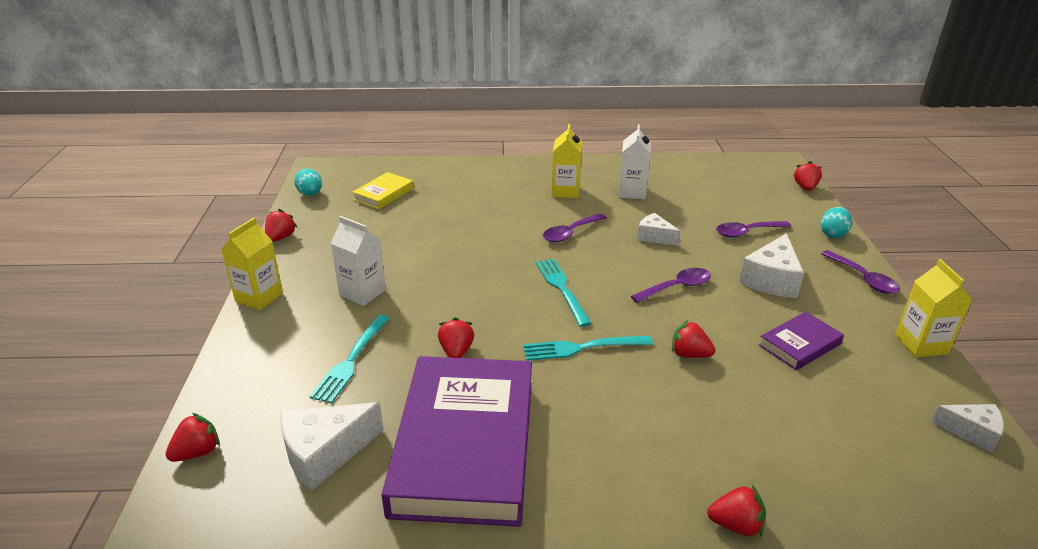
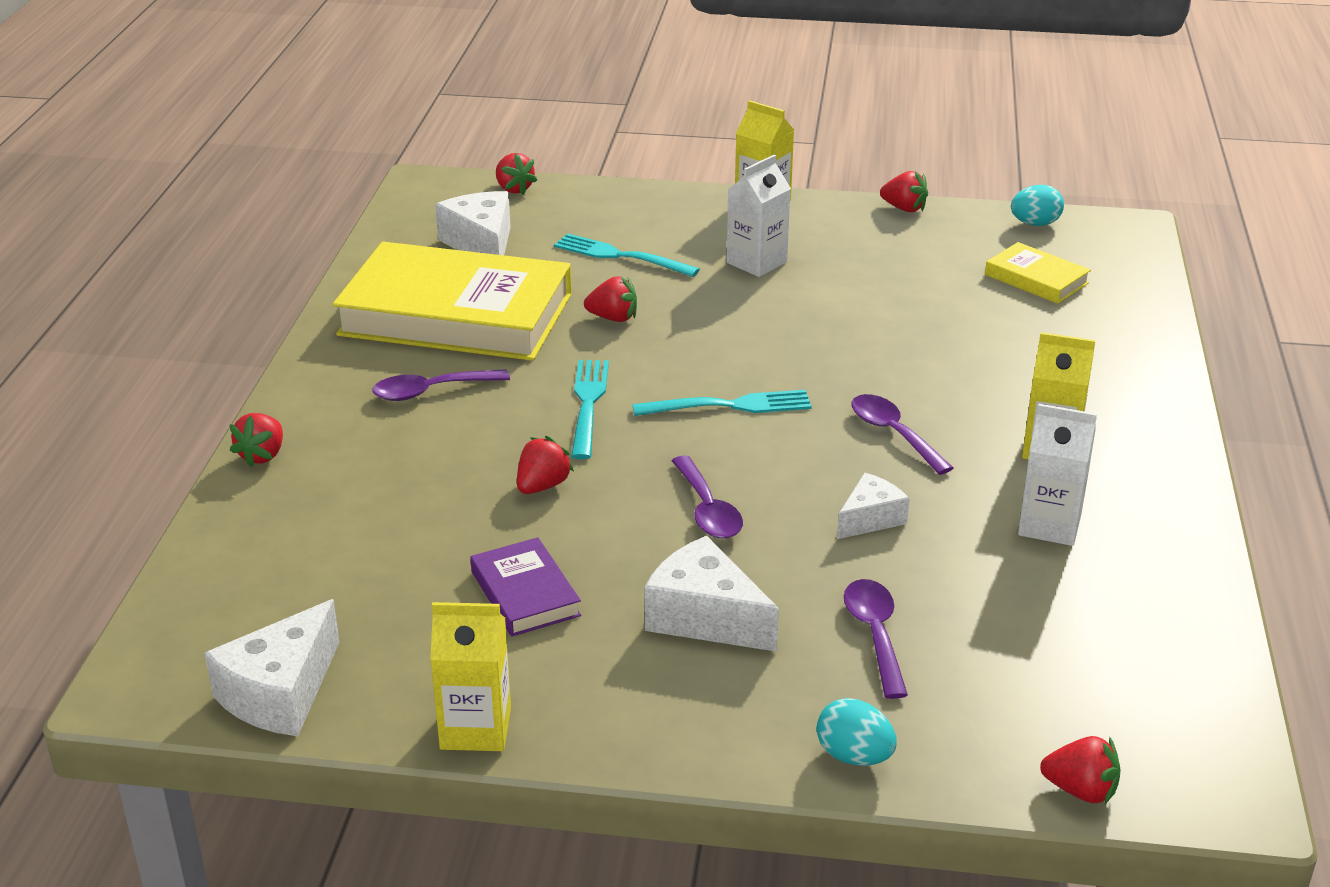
camera: 100 degrees right, 0 degrees up
purple book [381,356,532,527] -> yellow book [333,242,572,361]
purple spoon [821,250,900,294] -> purple spoon moved to [372,369,510,401]
white cheese [931,404,1004,453] -> white cheese [205,599,340,736], size x1.62

